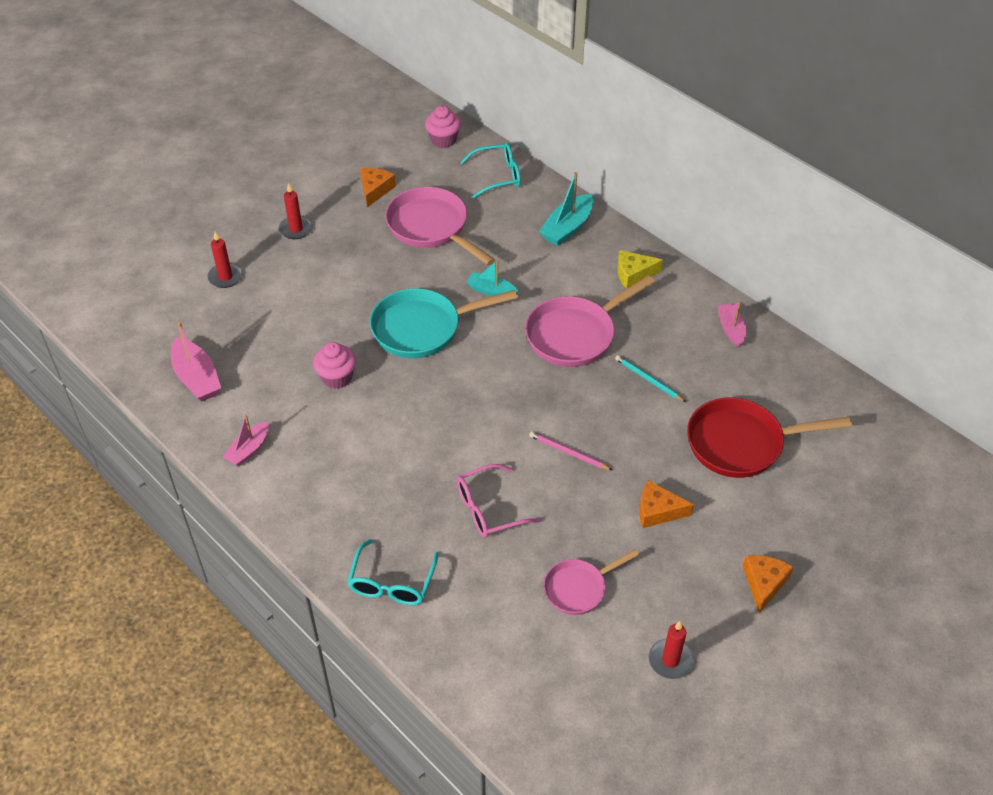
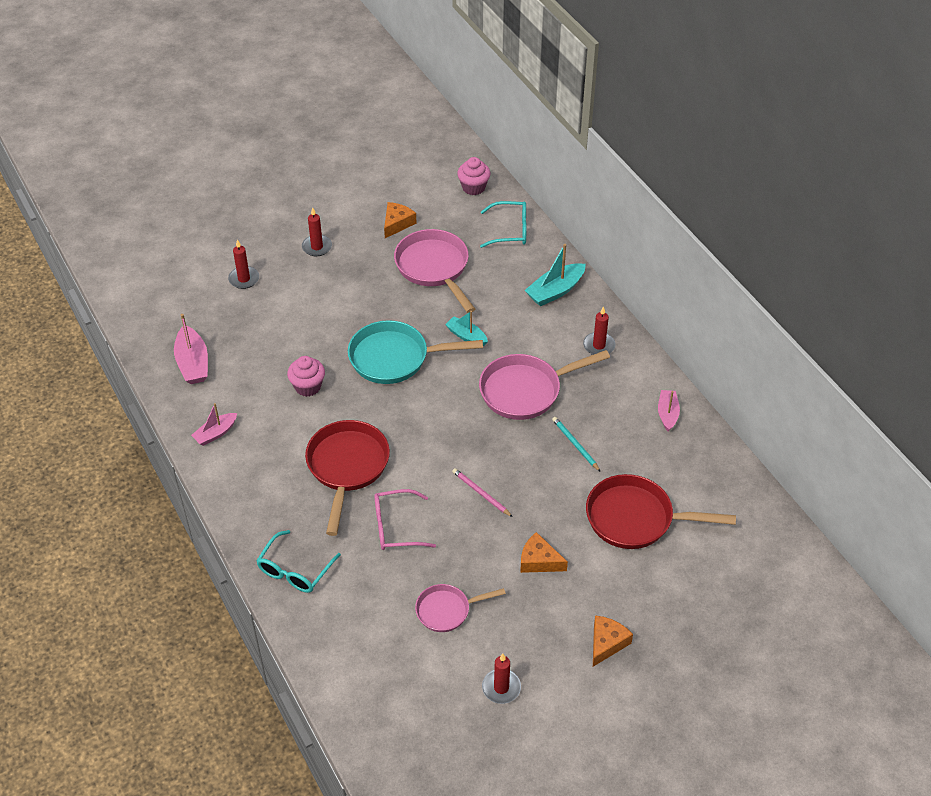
camera: 15 degrees right, 0 degrees up
yellow cheese [618,250,663,289] -> red candle [583,306,616,355]
none -> red pan [305,420,390,536]

